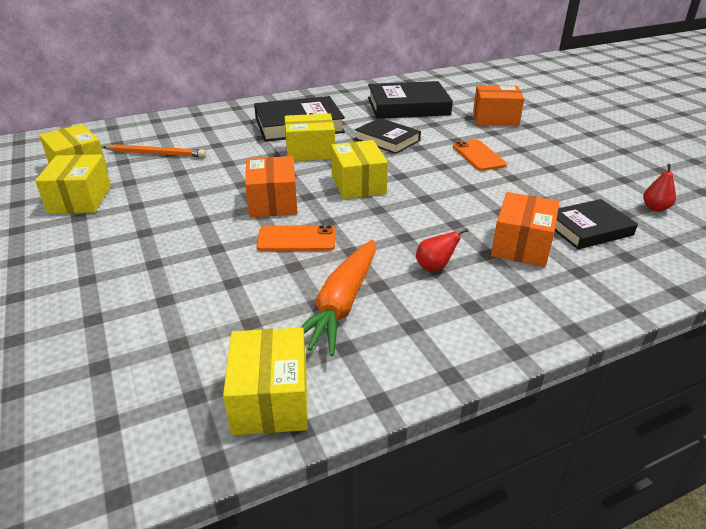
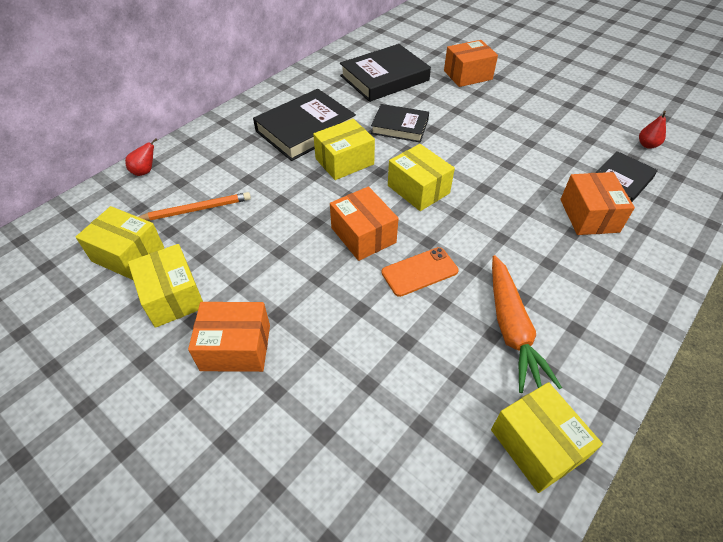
camera: 25 degrees left, 15 degrees up
red pear [416,228,468,271] -> red pear moved to [125,138,157,176]
orange phone [453,140,507,171] -> none
none -> orange box [188,302,270,372]

